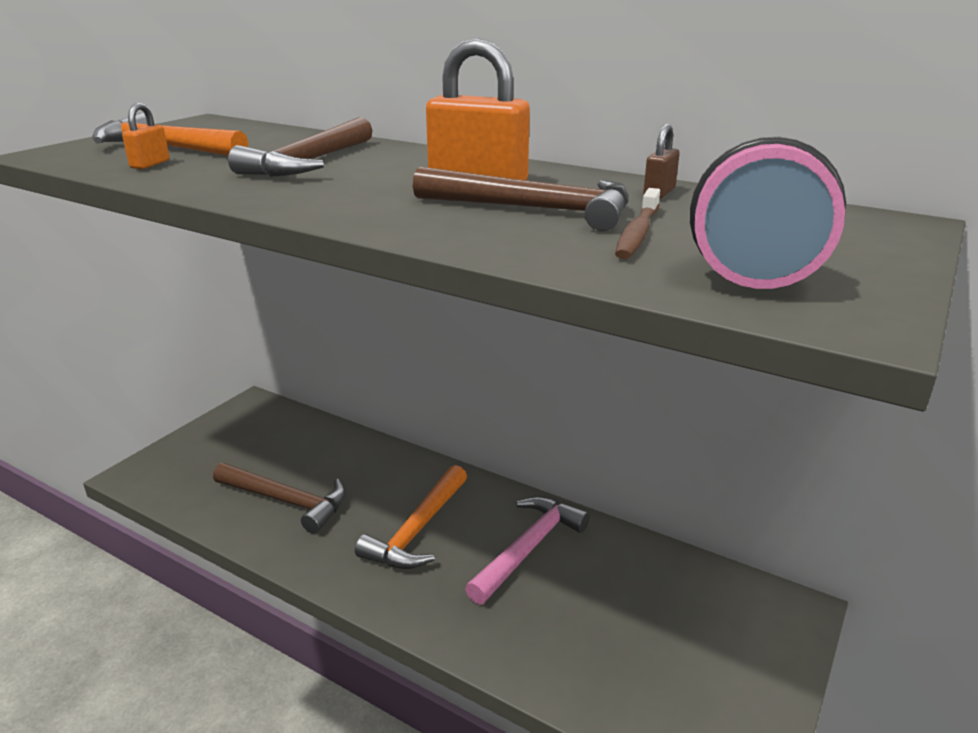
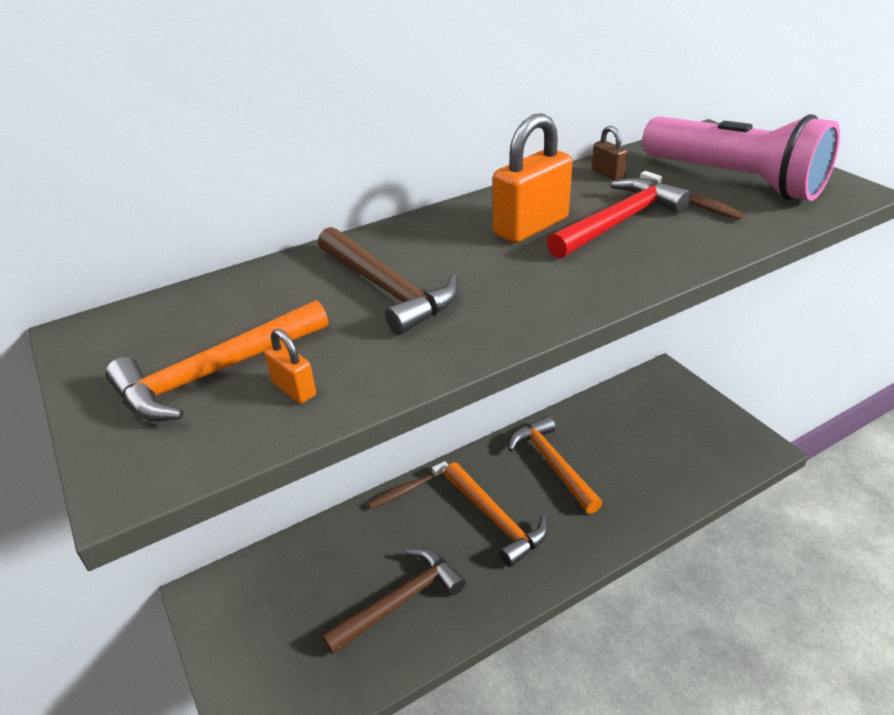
camera: 60 degrees left, 10 degrees up
brown hammer [413,167,629,231] -> red hammer [547,178,691,259]
pink hammer [465,496,590,605] -> orange hammer [508,416,602,514]
none -> brown toothbrush [367,461,448,509]

